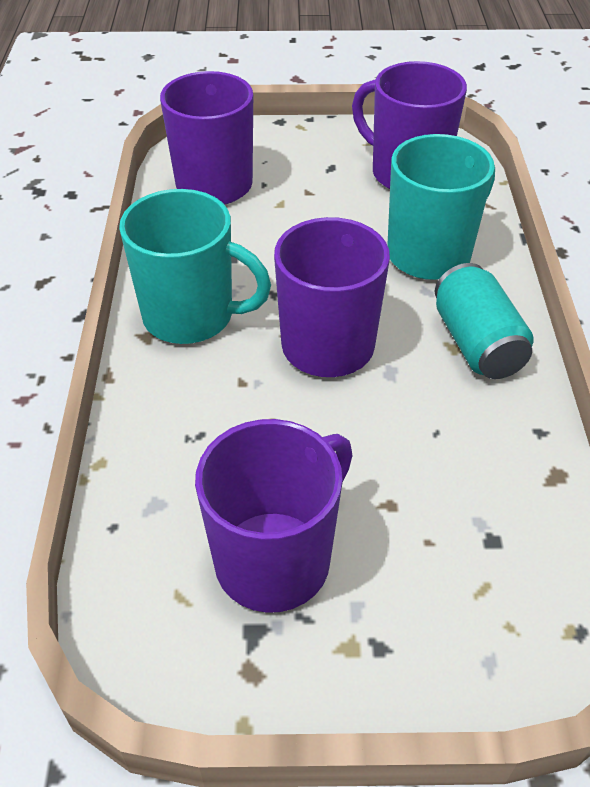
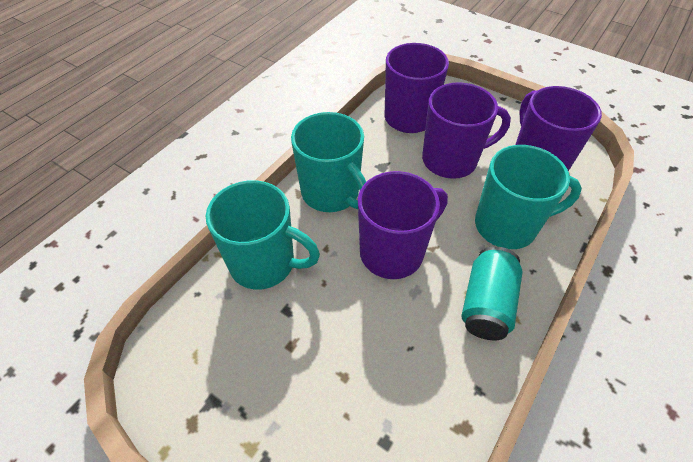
camera: 35 degrees right, 5 degrees up
purple mug [195,419,353,613] -> purple mug moved to [422,82,511,179]
none -> turquoise mug [206,180,320,290]

